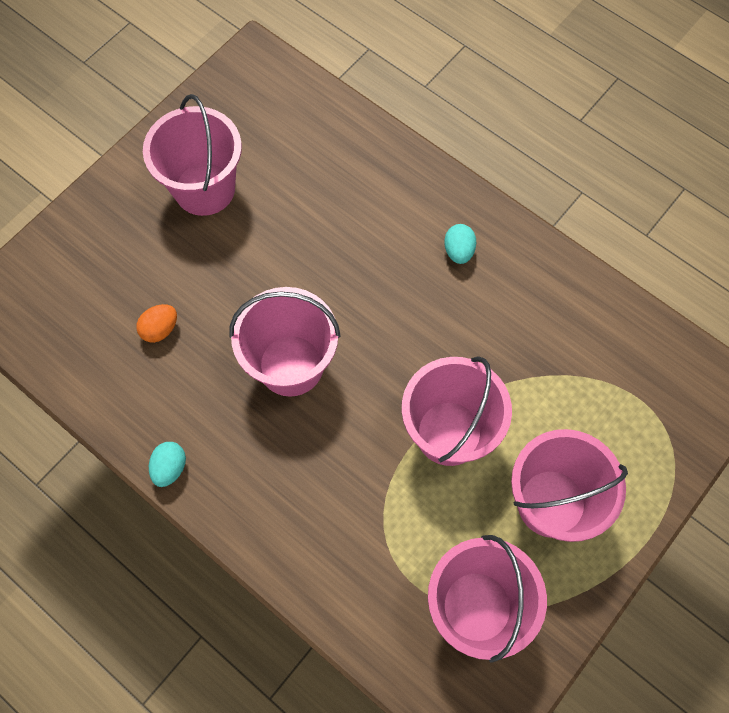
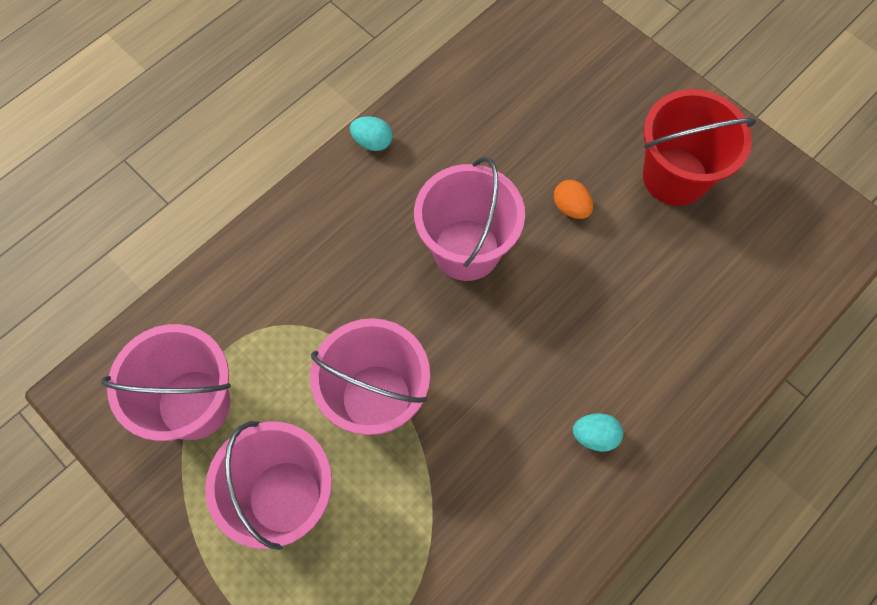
camera: 95 degrees right, 0 degrees up
orange egg [136,304,177,343] -> orange egg moved to [553,180,593,219]
pink bucket [143,94,242,216] -> red bucket [643,89,756,206]

